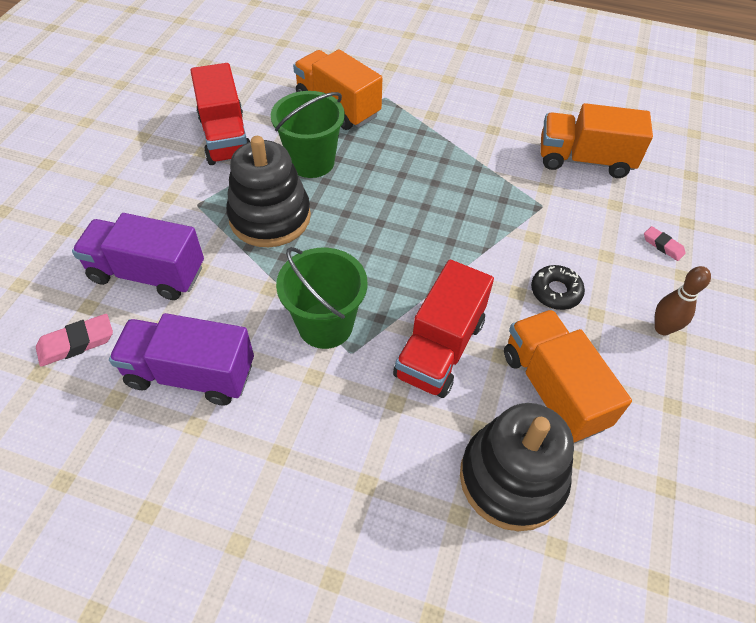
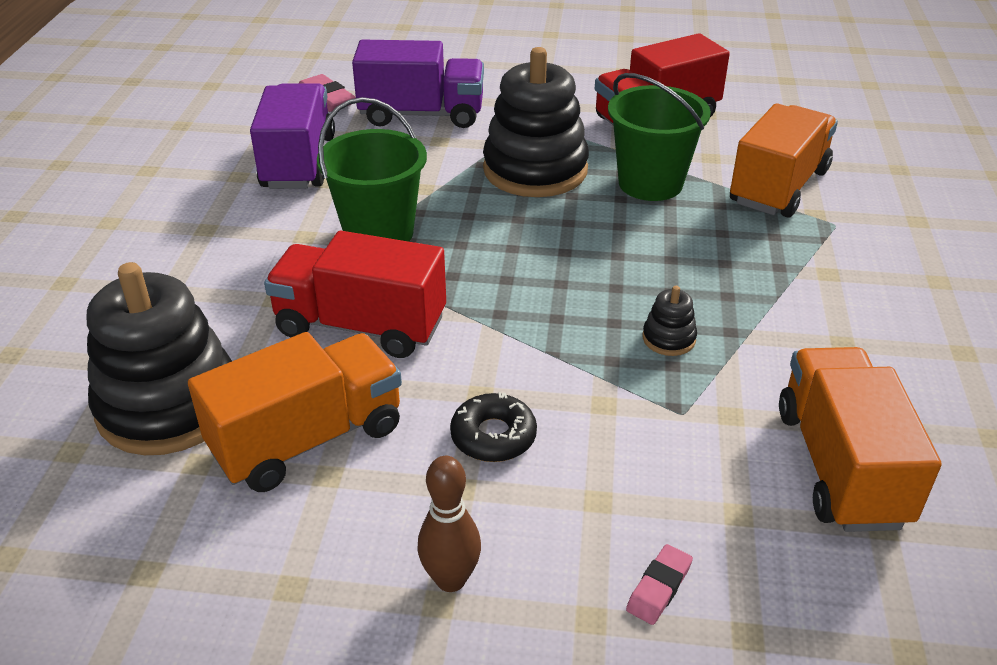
camera: 80 degrees right, 15 degrees down
purple truck [72,213,204,300] -> purple truck turned 90 degrees clockwise [352,40,484,128]
none -> black stacking toy [643,286,697,356]

